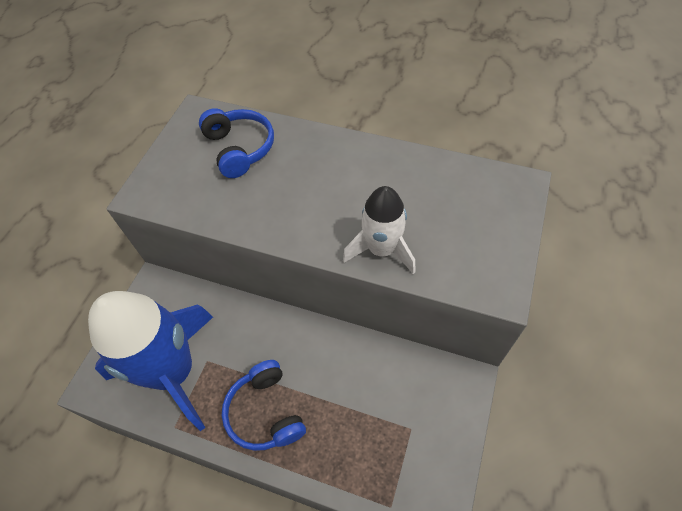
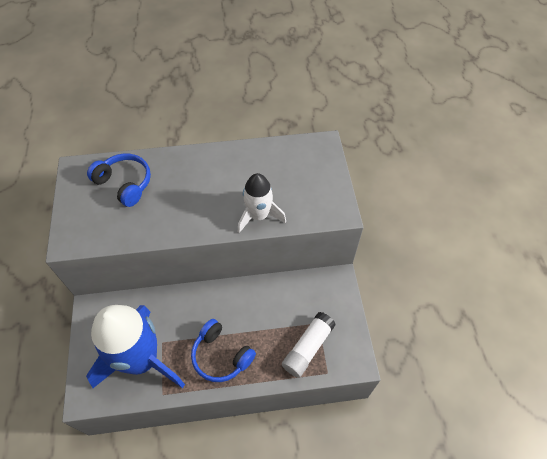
camera: 30 degrees left, 0 degrees up
none -> white glue stick [282,312,336,378]

